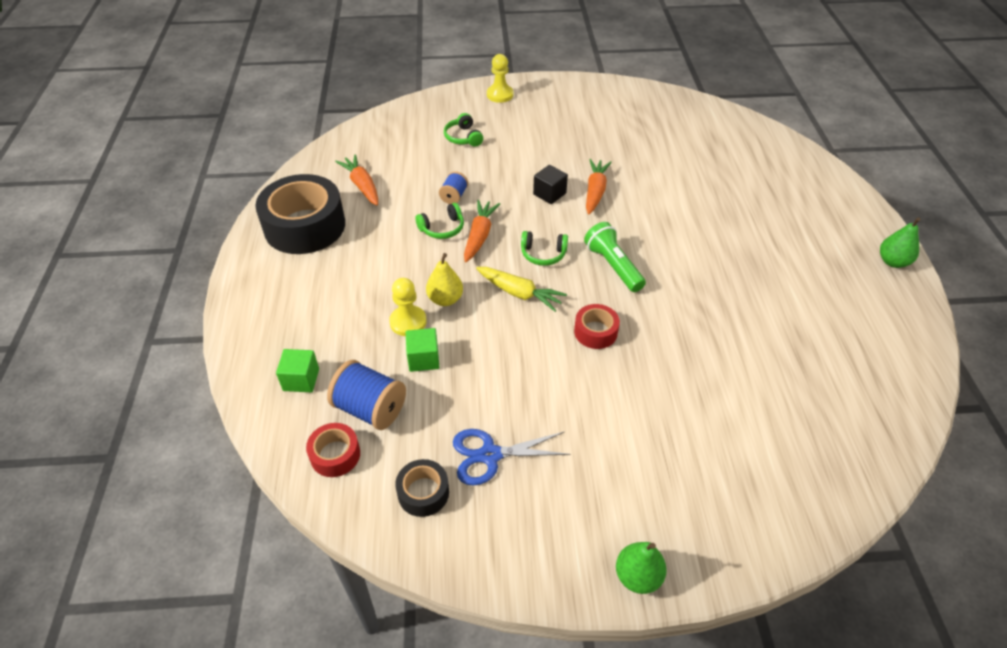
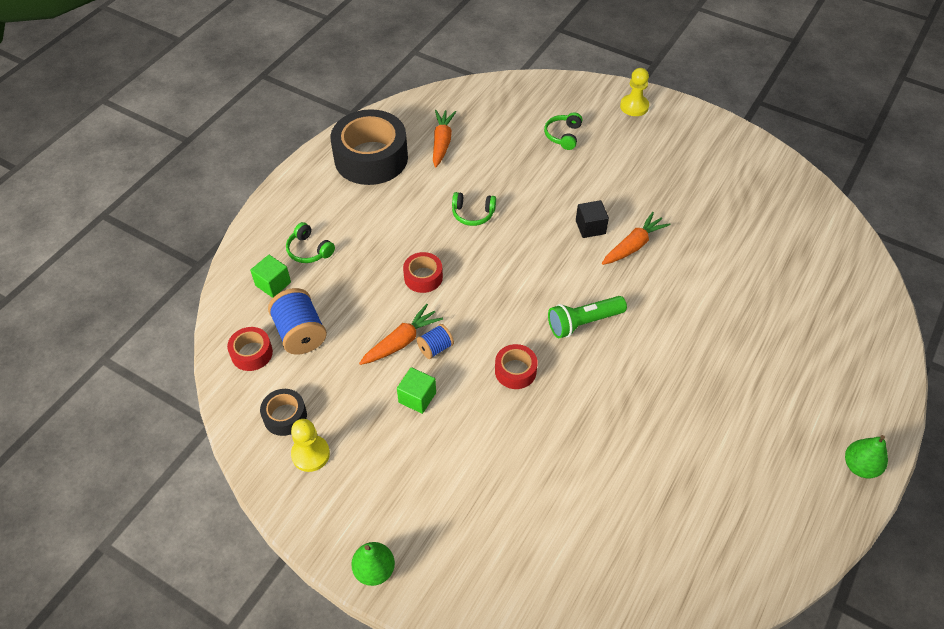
camera: 35 degrees right, 5 degrees up
yellow pawn [389,278,427,336] -> yellow pawn moved to [291,419,330,472]
green cube [406,328,439,372] -> green cube moved to [397,367,436,414]
yellow pear [426,253,463,306] -> red tape [403,252,443,293]
blue spool [439,171,468,204] -> blue spool moved to [417,324,454,359]
blue scissors [453,429,571,486] -> none
orange carrot [464,200,500,262] -> orange carrot moved to [359,304,443,365]
yellow carrot [476,267,567,312] -> none
green headphones [521,231,568,266] -> green headphones moved to [286,222,335,263]
green flashlight [584,222,646,292] -> green flashlight turned 120 degrees counterclockwise [548,296,627,338]

